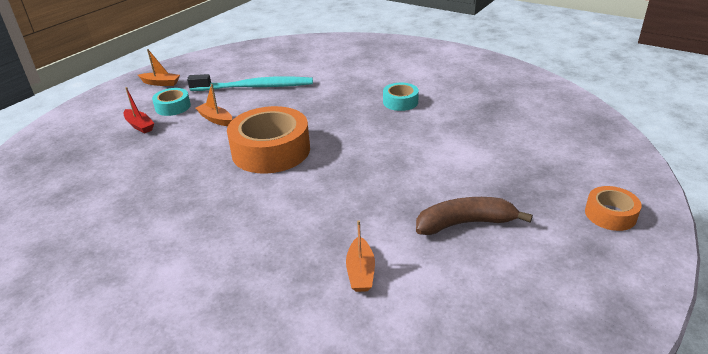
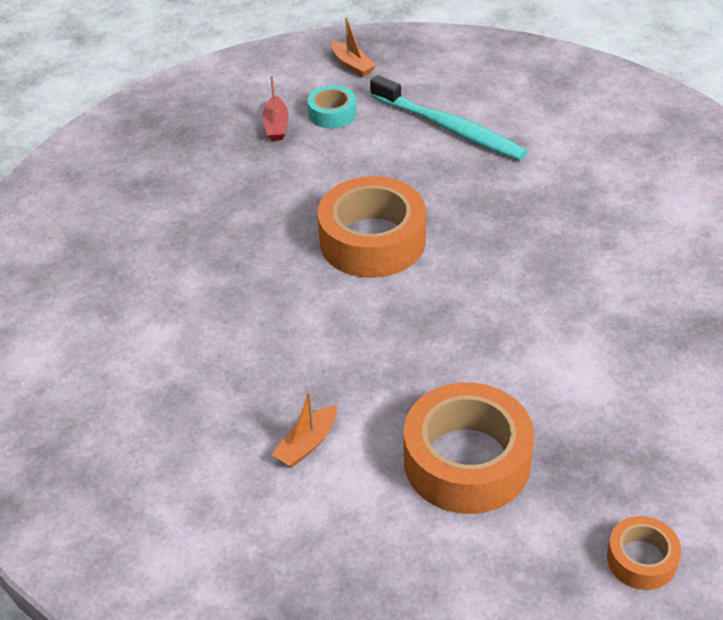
camera: 40 degrees right, 10 degrees up
orange boat [196,84,232,126] -> none
turquoise tape [383,83,419,111] -> none
brown banana [416,197,533,235] -> orange tape [404,382,534,514]

